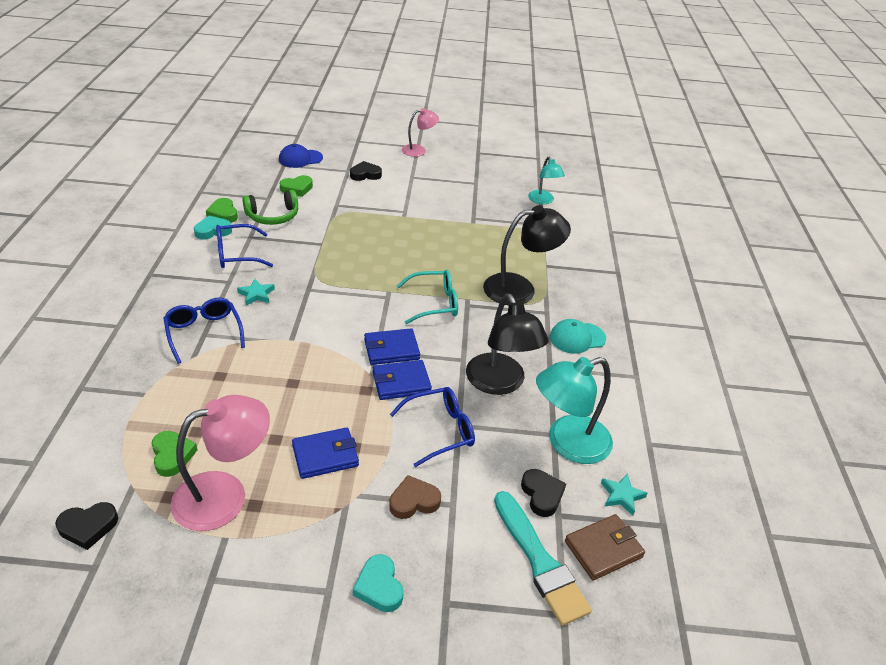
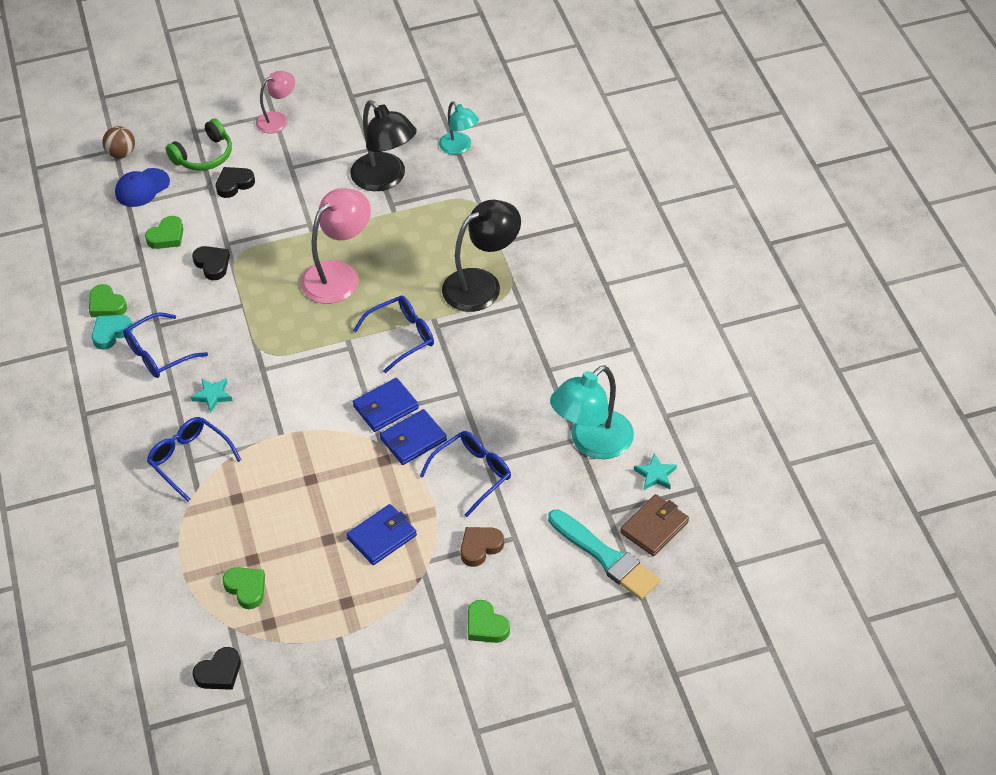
camera: 15 degrees left, 10 degrees up
pink lamp [170,395,270,531] -> pink lamp moved to [301,188,371,304]
green headphones [242,190,298,225] -> green headphones moved to [166,119,232,171]
turquoise heart [353,554,404,612] -> green heart [468,600,510,643]
turquoise glasses [397,270,458,324] -> blue glasses [353,296,434,373]
black lamp [466,293,549,395] -> black lamp moved to [350,100,417,191]
black heart [521,469,566,517] -> black heart moved to [192,246,230,280]
turquoise cap [550,319,606,354] -> none
none -> brown ball [103,126,135,158]

